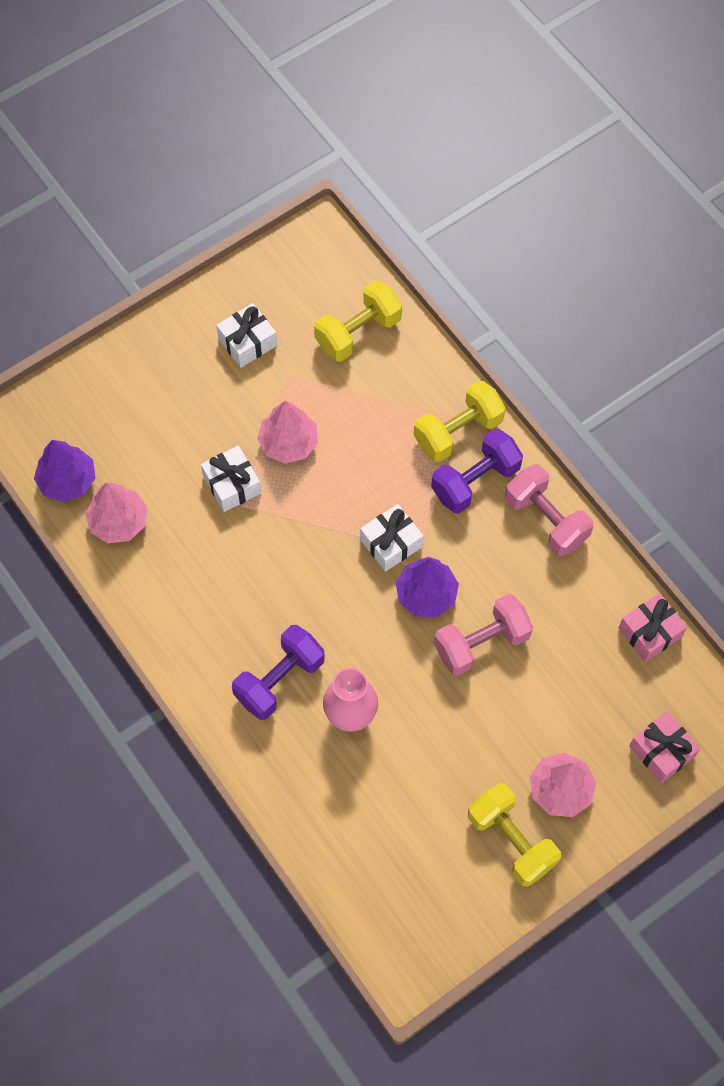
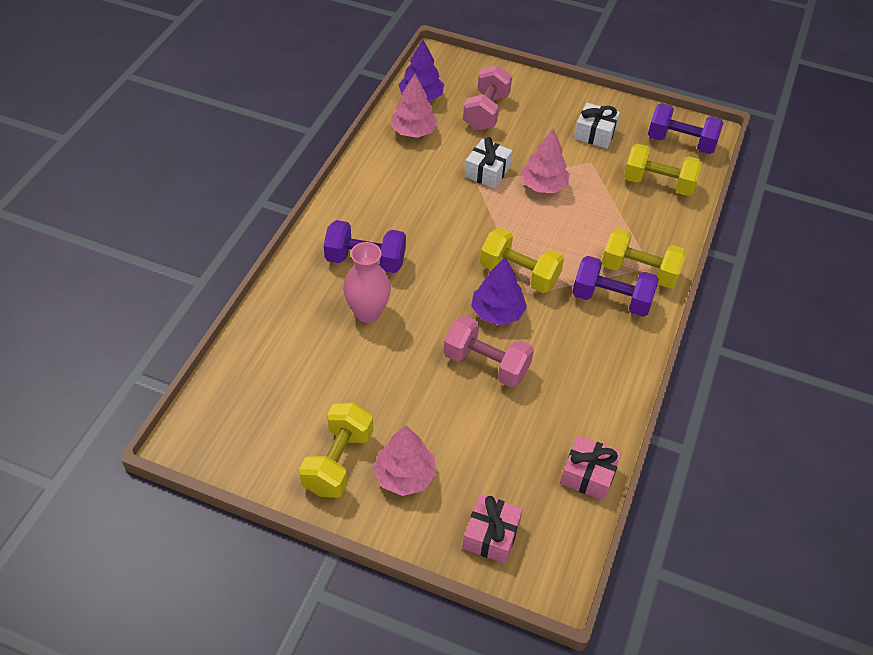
camera: 55 degrees right, 15 degrees down
white gift [360,504,423,572] -> yellow dumbbell [480,228,564,293]
pink dumbbell [505,464,593,556] -> pink dumbbell moved to [463,65,512,131]
none -> purple dumbbell [648,103,723,154]

